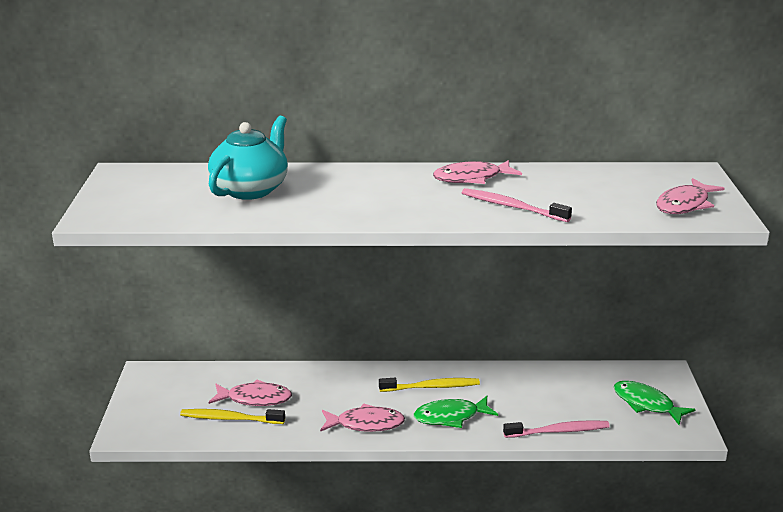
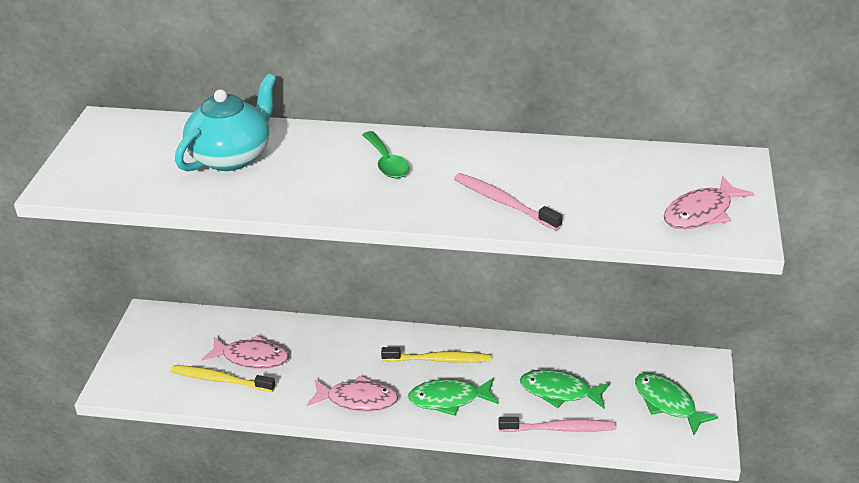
camera: 10 degrees right, 10 degrees up
pink fish [433,160,522,184] -> none
none -> green spoon [362,131,410,178]
none -> green fish [520,370,610,409]

